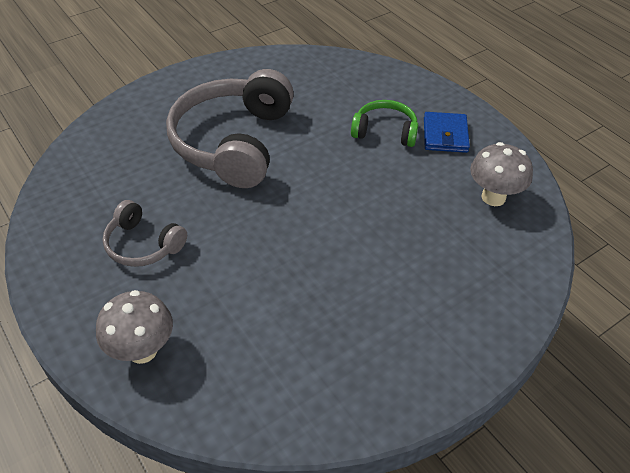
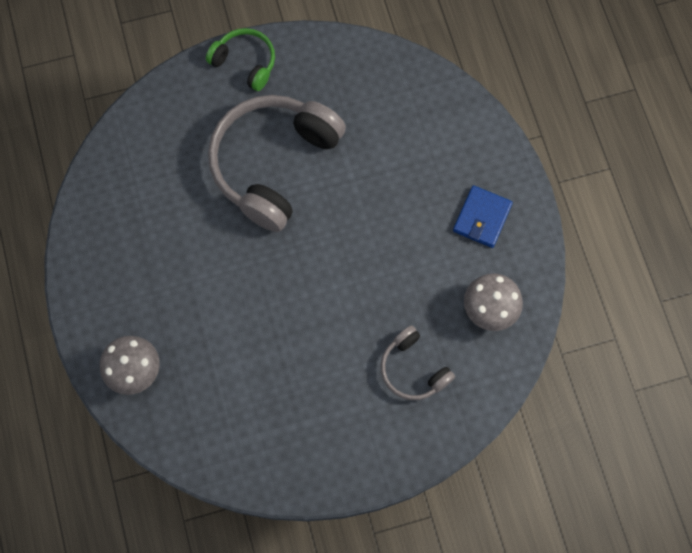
camera: 20 degrees right, 25 degrees up
grey headphones [102,200,187,267] -> grey headphones moved to [381,326,455,400]
green headphones [351,100,418,147] -> green headphones moved to [206,28,275,91]

